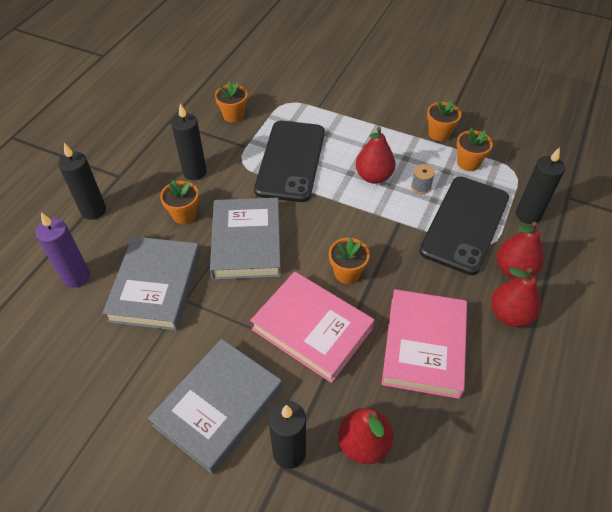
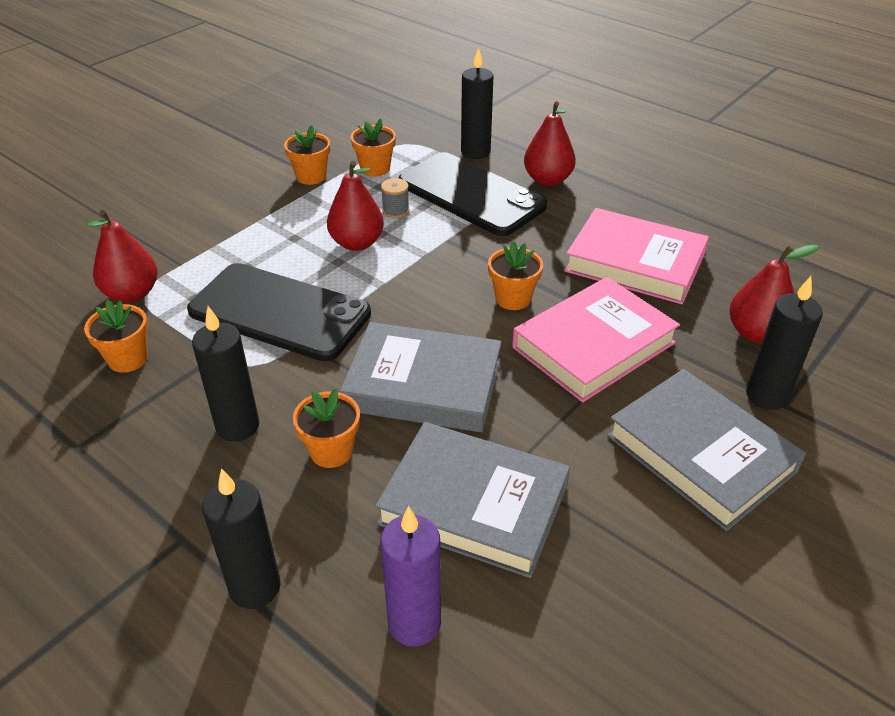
camera: 75 degrees left, 10 degrees down
red pear [491,268,541,327] -> red pear moved to [87,210,158,303]

